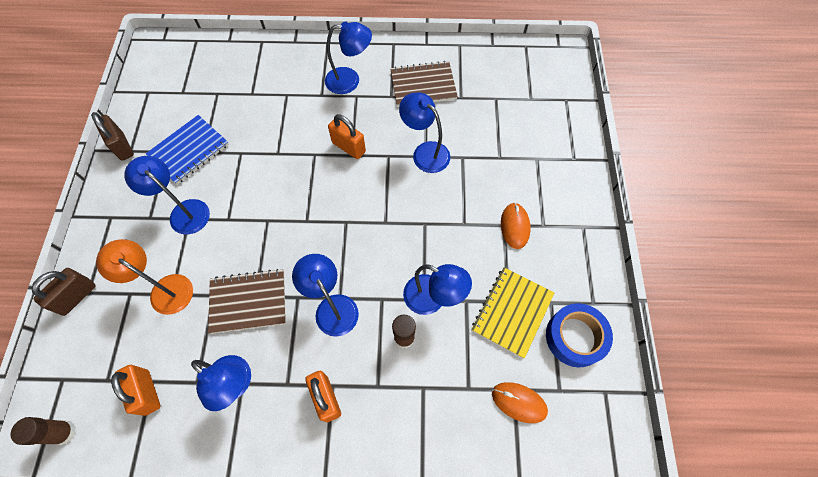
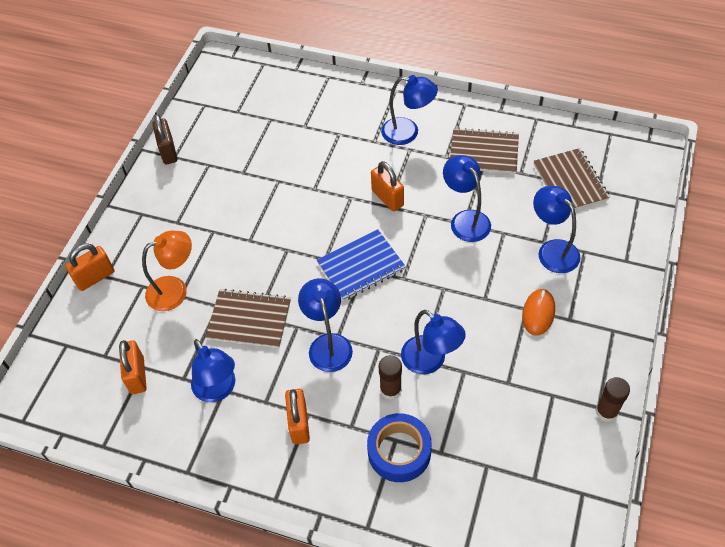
camera: 20 degrees right, 10 degrees down
brown glue stick [11,417,76,445] -> brown glue stick moved to [595,377,630,422]
brown padlock [31,268,96,316] -> orange padlock [65,243,114,291]
orange lamp [96,239,193,315] -> orange lamp turned 105 degrees clockwise [142,231,192,311]
blue lamp [124,156,210,234] -> blue lamp moved to [533,186,580,273]
blue notebook [146,115,229,184] -> blue notebook moved to [317,229,406,301]
yellow notebook [472,267,554,358] -> none
orange mouse [492,382,548,423] -> none
blue tape [546,303,613,367] -> blue tape moved to [367,413,432,482]
none -> brown notebook [533,148,610,210]

